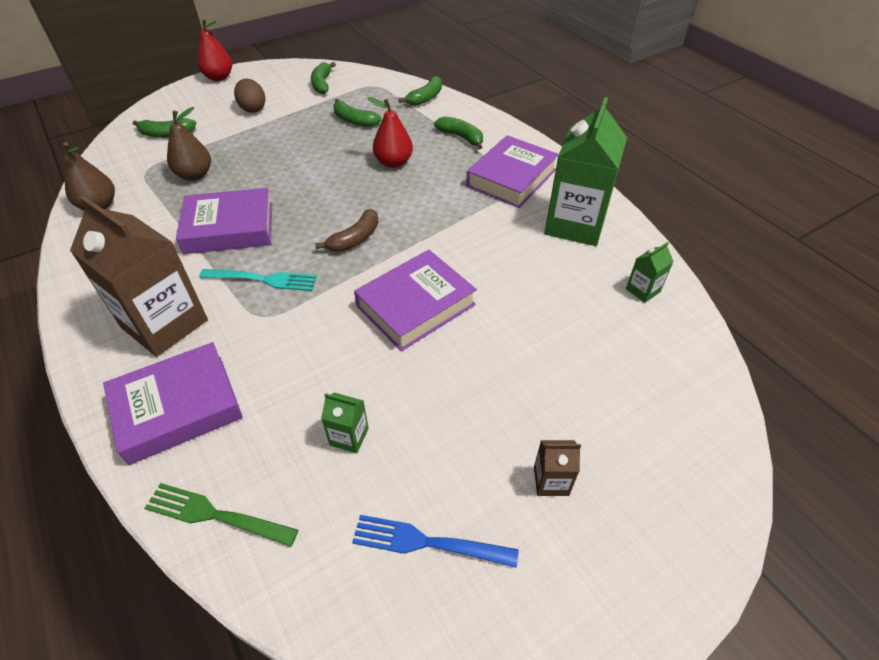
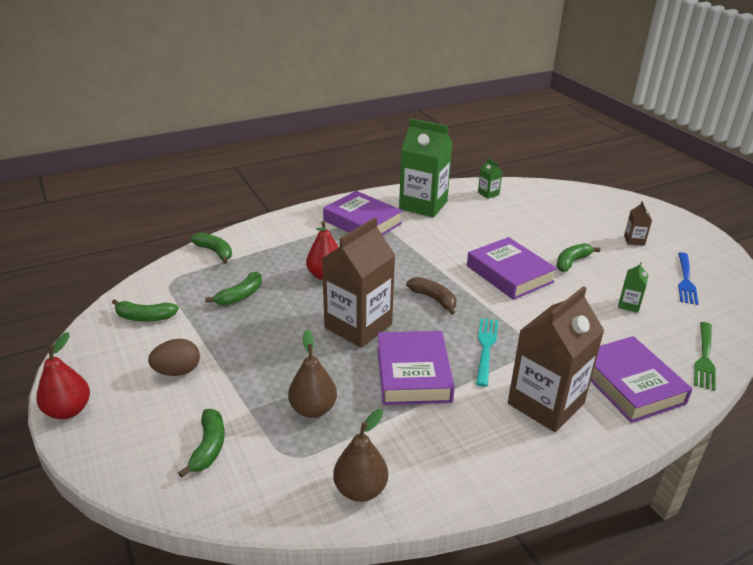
camera: 85 degrees left, 15 degrees down
green banana [434,116,483,149] -> green banana moved to [556,243,600,272]
none -> brown carton [322,218,396,348]

